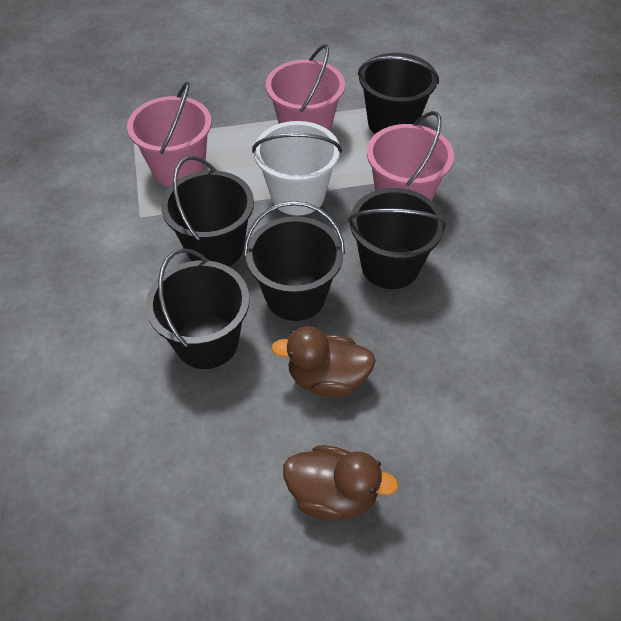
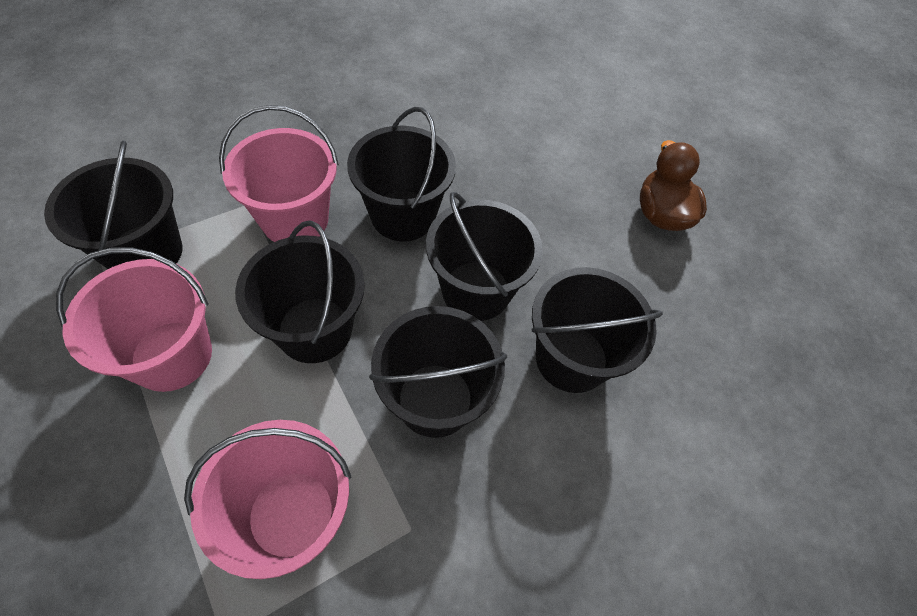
camera: 115 degrees left, 5 degrees up
white bucket [252,121,342,216] -> black bucket [235,220,365,363]
brown duck [271,326,376,397] -> none

